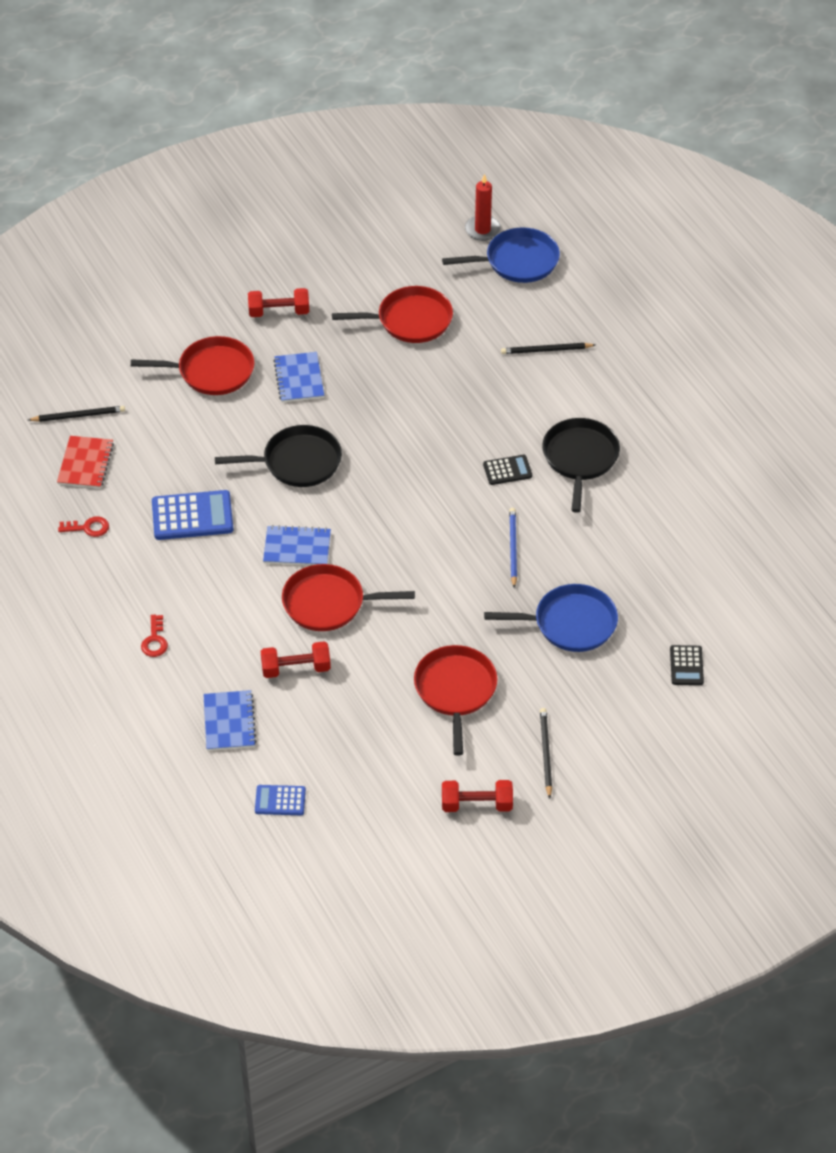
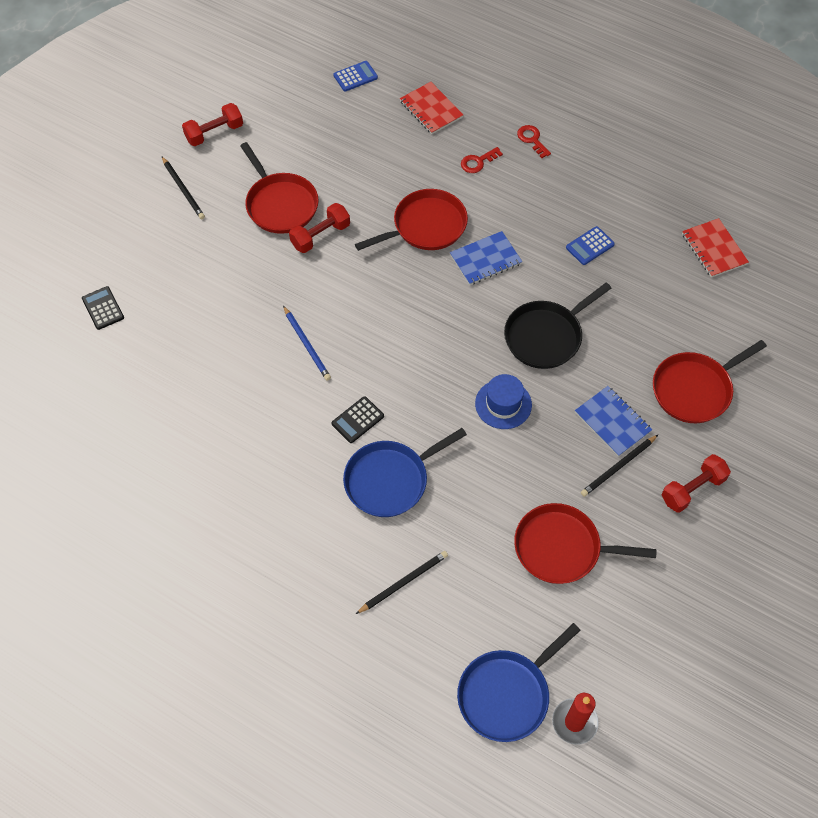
camera: 150 degrees right, 10 degrees up
black pencil [28,406,125,422] -> black pencil moved to [581,435,658,497]
red key [58,516,109,537] -> red key moved to [461,147,503,173]
blue calculator [152,490,234,540] -> blue calculator [566,226,615,265], size x0.57
blue notebook [203,690,257,751] -> red notebook [400,82,463,134]
red dumbbell [261,641,331,678] -> red dumbbell moved to [289,203,350,253]
red pan [332,286,453,343] -> red pan turned 45 degrees clockwise [514,503,657,584]
blue pan [484,584,618,652] -> blue pan moved to [343,428,467,517]
black pan [542,418,620,513] -> none
none -> blue hat [475,374,532,429]

